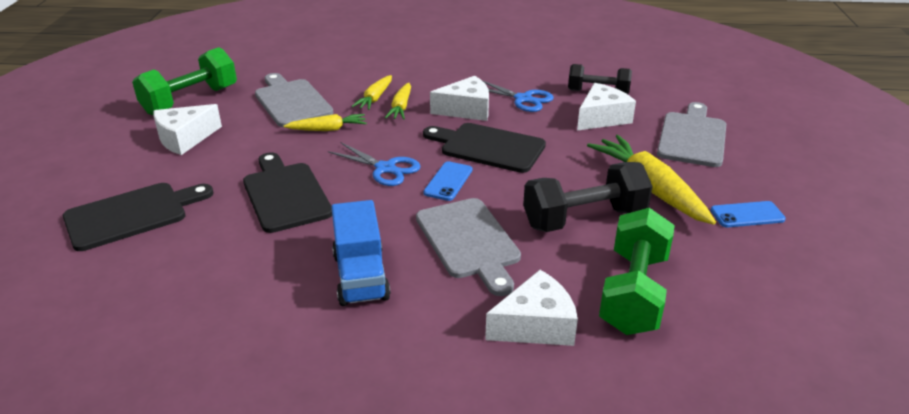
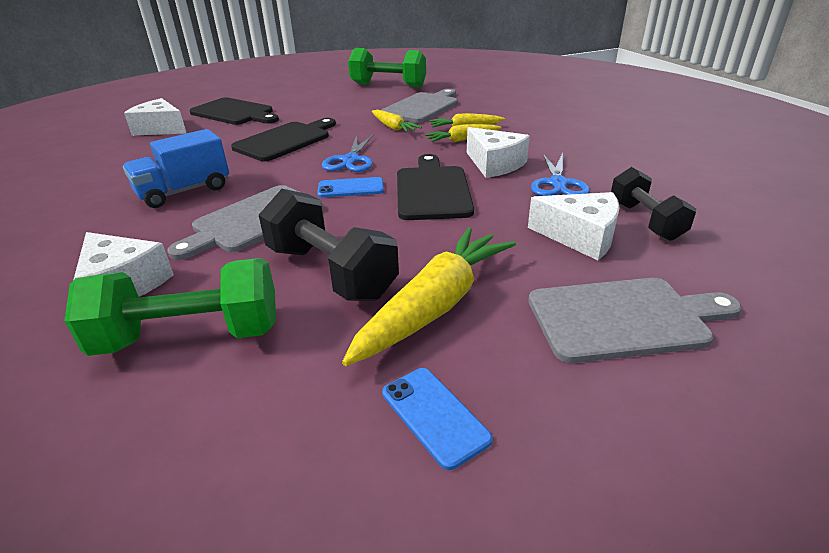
camera: 65 degrees right, 0 degrees up
white cheese [153,104,222,155] -> white cheese moved to [124,98,186,136]

